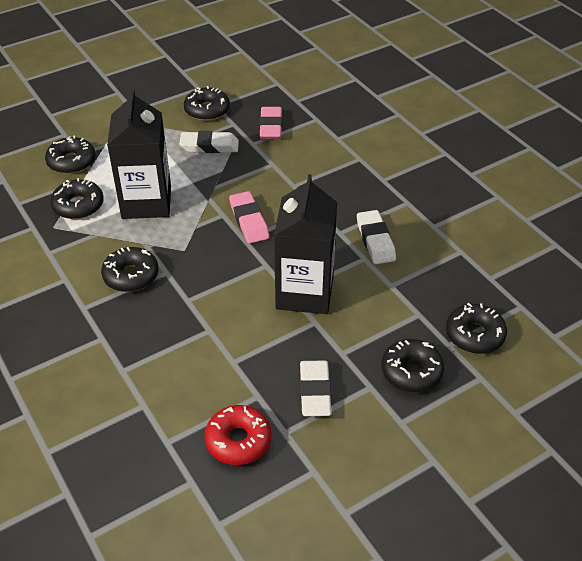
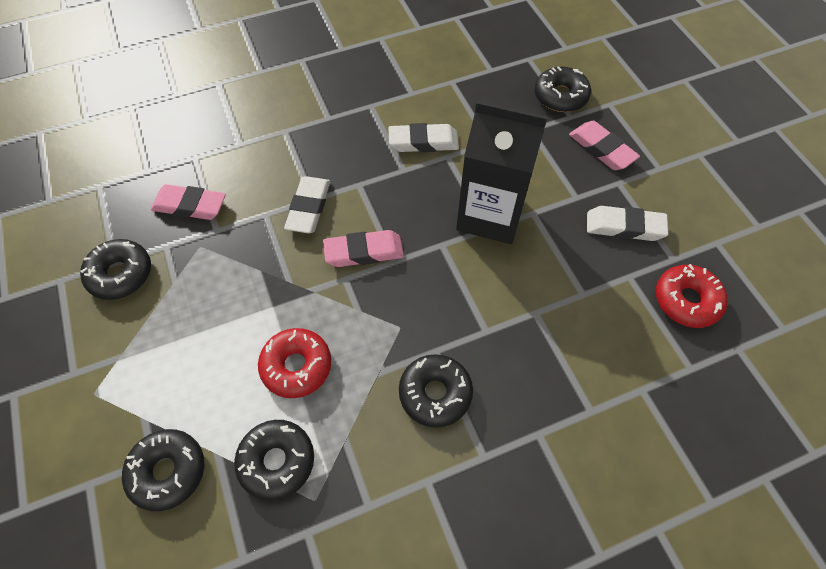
camera: 80 degrees left, 15 degrees up
black carton [107,88,171,219] -> red donut [258,328,331,398]
white eraser [179,131,239,153] -> white eraser moved to [284,176,330,233]
black donut [382,339,444,392] -> pink eraser [569,121,640,170]

